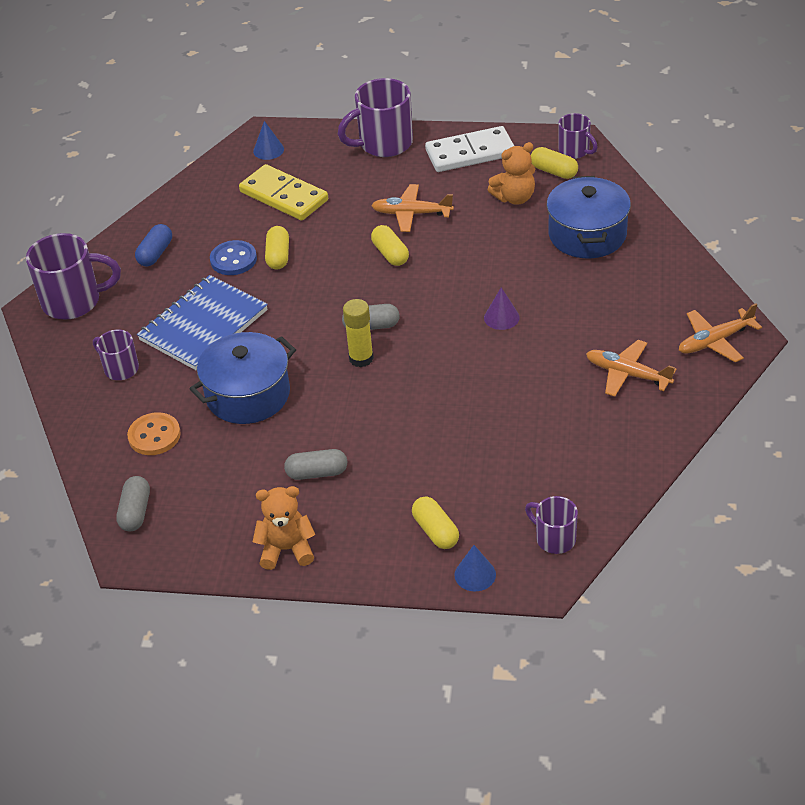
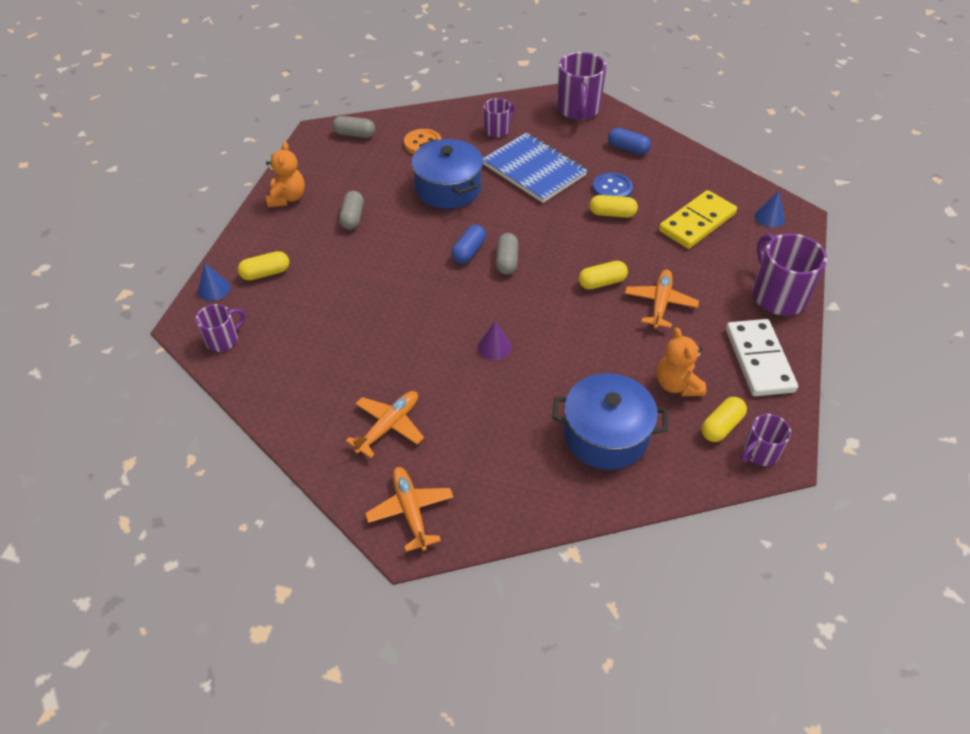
camera: 95 degrees right, 5 degrees up
yellow glue stick [343,299,374,367] -> blue capsule [452,225,486,263]

